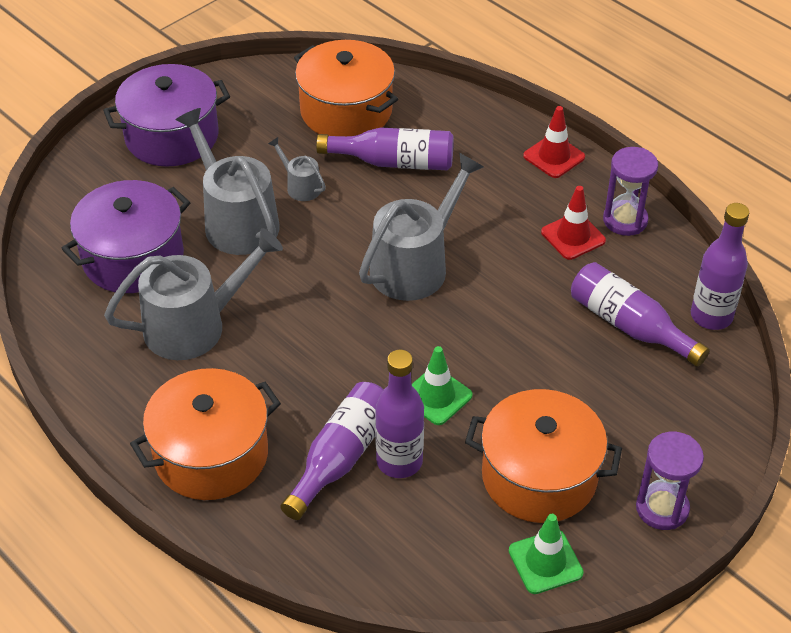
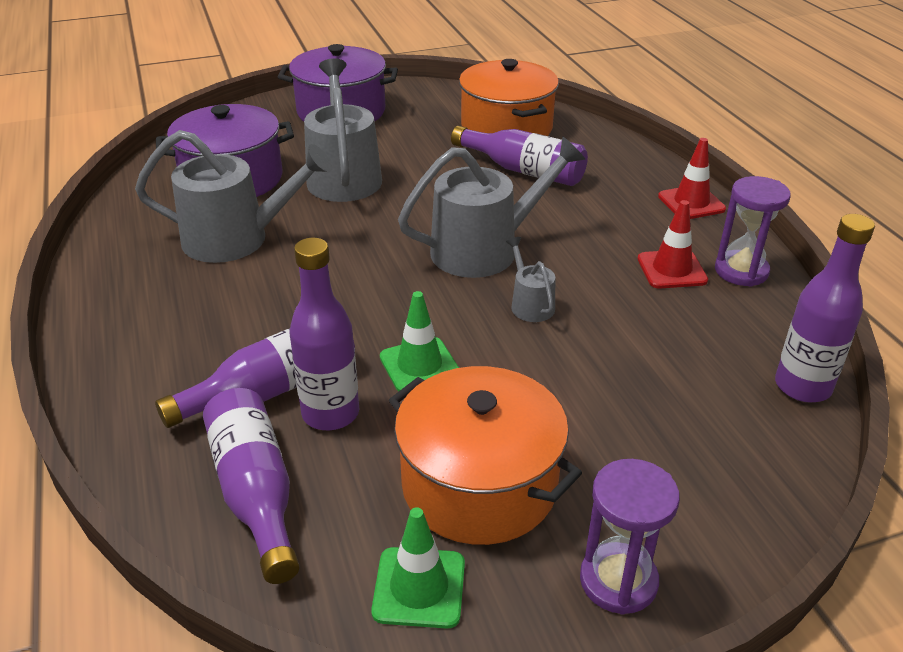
camera: 25 degrees right, 10 degrees down
orange pot [130,368,281,500] -> none
grey watering can [268,137,326,201] -> grey watering can moved to [506,237,555,322]
purple bottle [571,262,710,367] -> purple bottle moved to [203,388,300,584]

